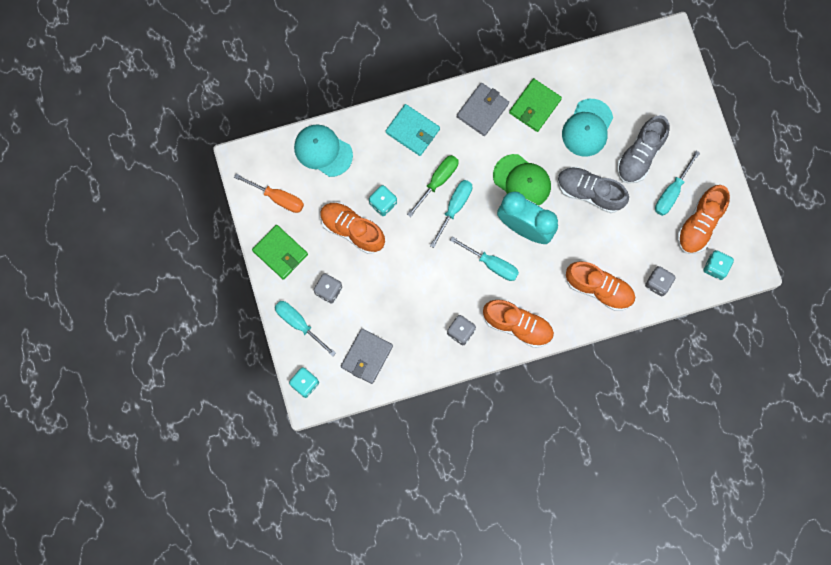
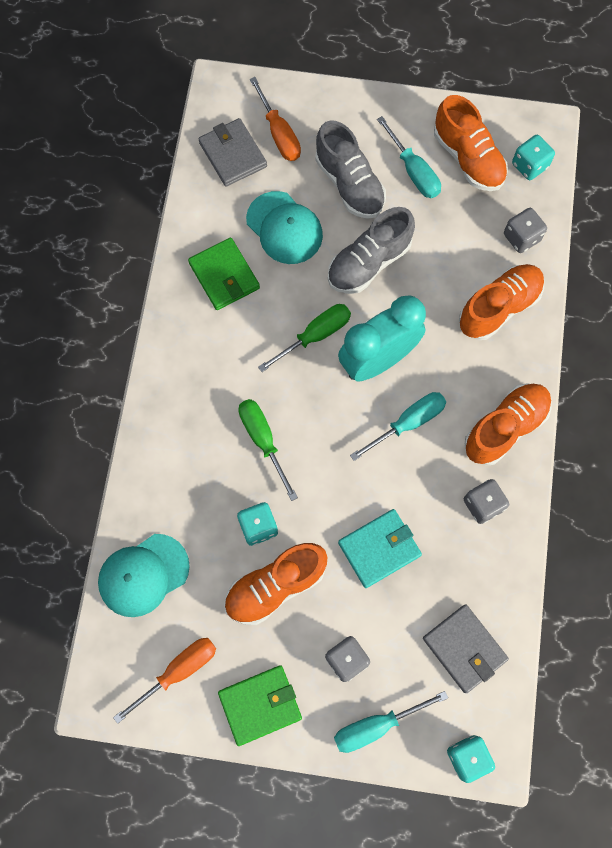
camera: 65 degrees left, 5 degrees down
turquoise wallet [386,104,440,156] -> turquoise wallet moved to [338,509,422,588]
turquoise screwdriver [430,180,472,248] -> none
grey wallet [456,83,509,136] -> grey wallet moved to [198,118,267,187]
green cap [493,154,551,206] -> green screwdriver [258,304,351,372]
none -> orange screwdriver [250,77,301,161]

